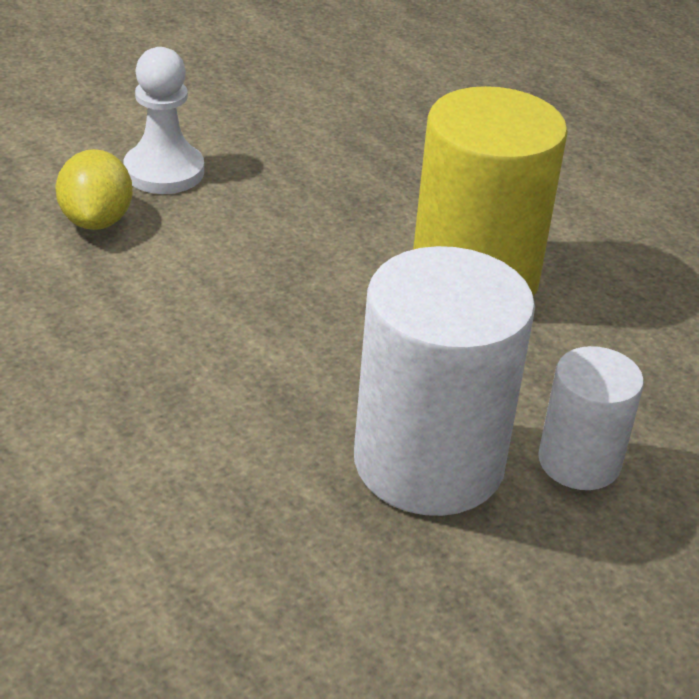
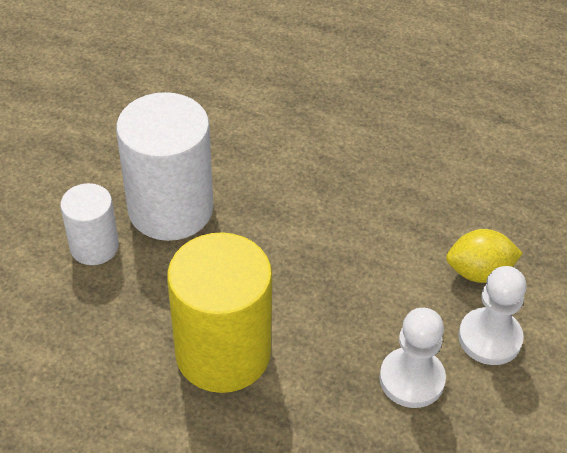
camera: 150 degrees right, 10 degrees up
yellow lemon [56,149,133,230] -> yellow lemon turned 60 degrees counterclockwise [446,229,523,283]
none -> white pawn [379,308,446,408]

